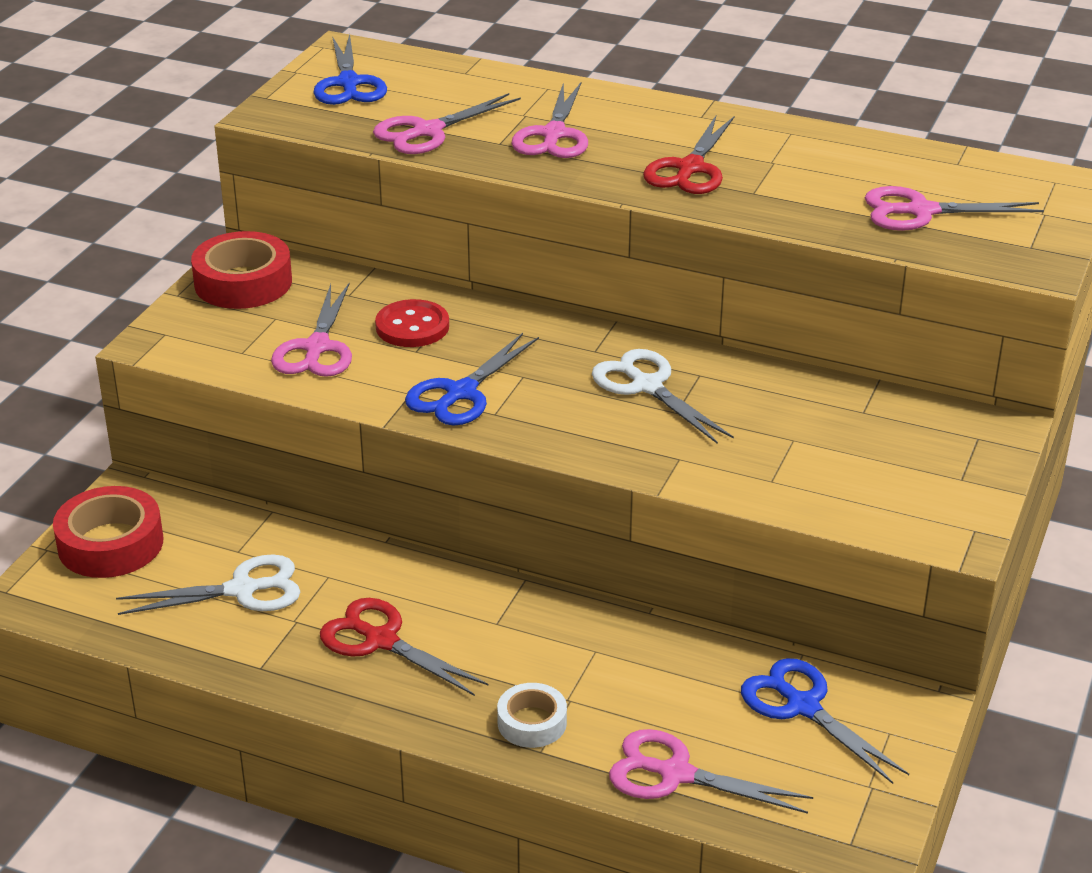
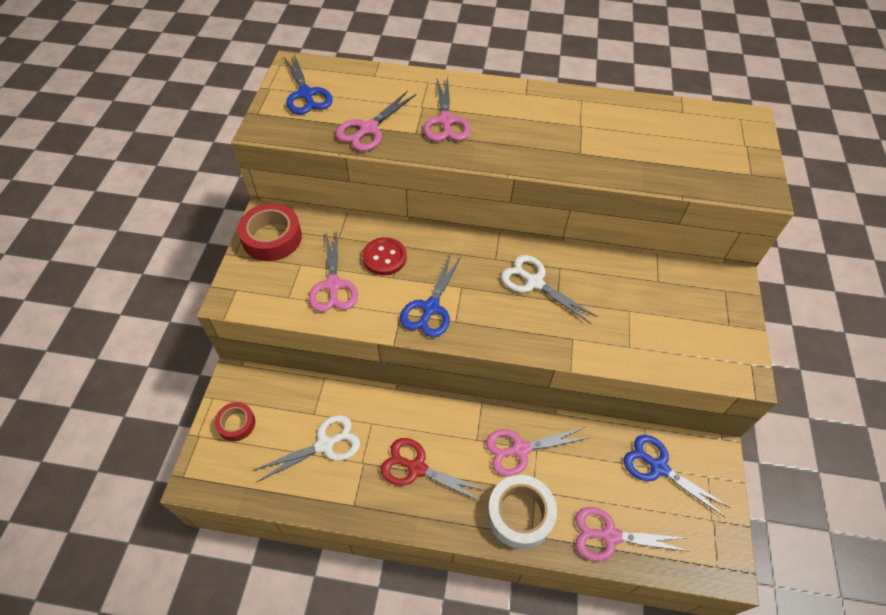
camera: 15 degrees left, 20 degrees up
red tape [53,486,163,578] -> red tape [215,402,255,441], size x0.60
white tape [497,683,567,748] -> white tape [487,475,557,549], size x1.68
red scissors [643,116,734,194] -> none
pink scissors [865,186,1044,231] -> pink scissors moved to [486,427,588,477]

